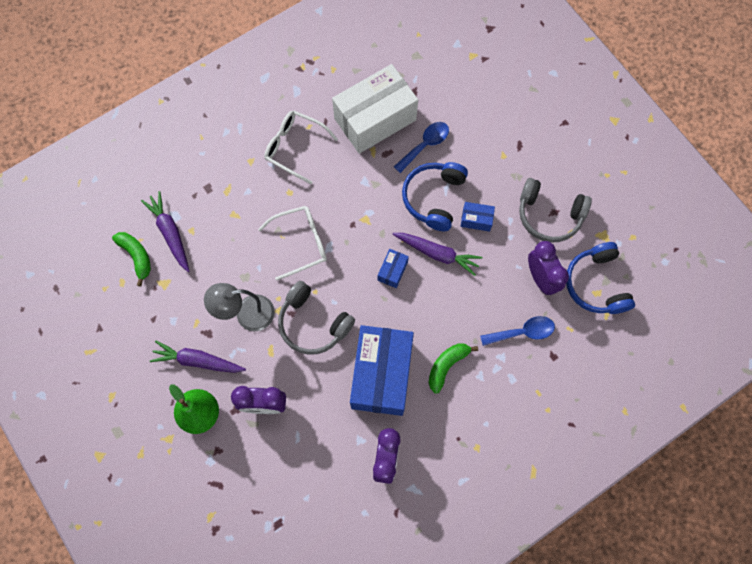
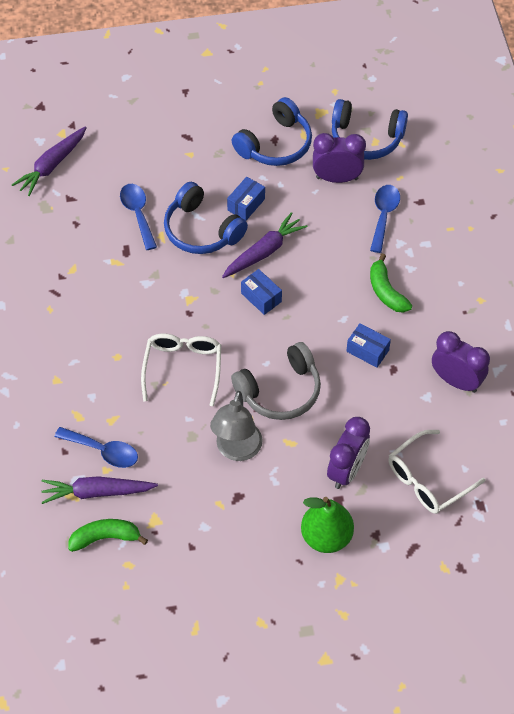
camera: 65 degrees left, 15 degrees down
purple carrot [150,341,246,373] -> purple carrot moved to [12,126,87,196]
white glasses [264,111,338,184] -> white glasses moved to [388,430,486,514]
white box [332,64,418,154] -> none
blue box [350,325,414,416] -> blue box [346,323,391,368], size x0.42
grey headphones [519,178,592,243] -> blue headphones [232,97,312,166]
none -> blue spoon [54,427,138,468]

